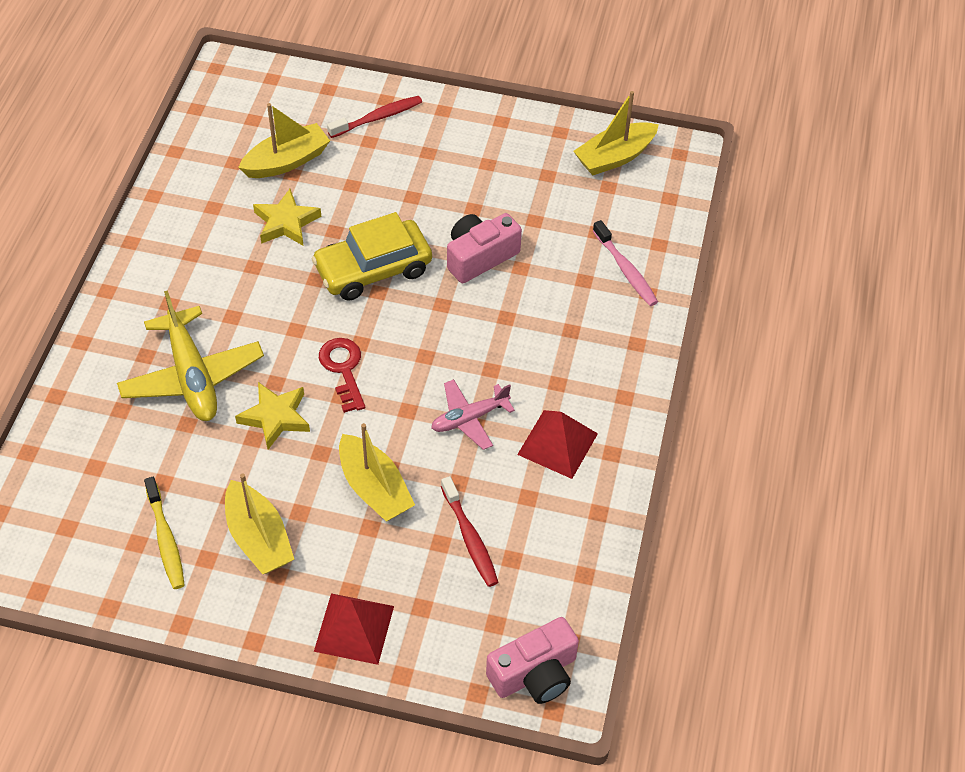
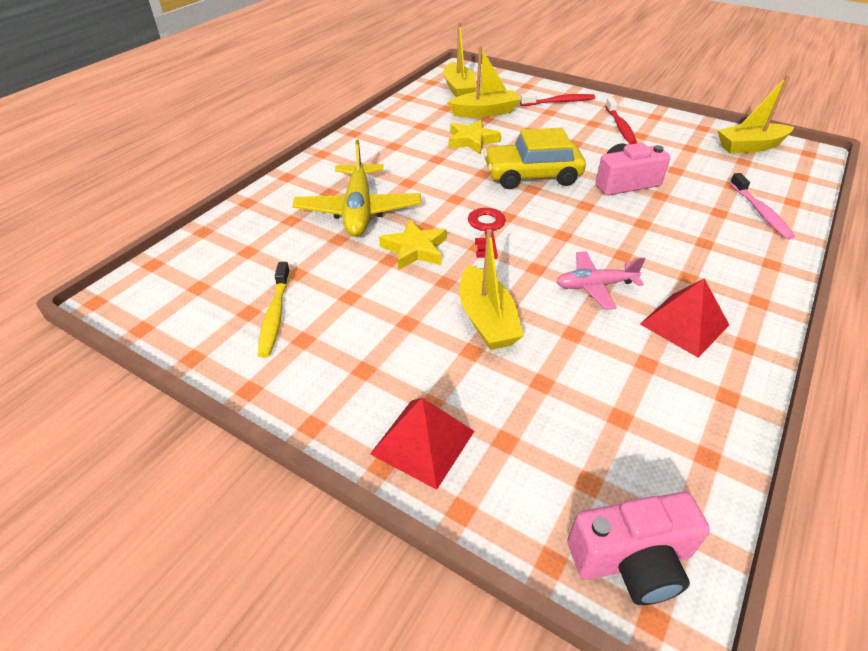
camera: 20 degrees right, 10 degrees down
yellow boat [225,474,294,574] -> yellow boat moved to [444,23,477,97]
red toothbrush [441,476,498,587] -> red toothbrush moved to [605,97,637,144]

